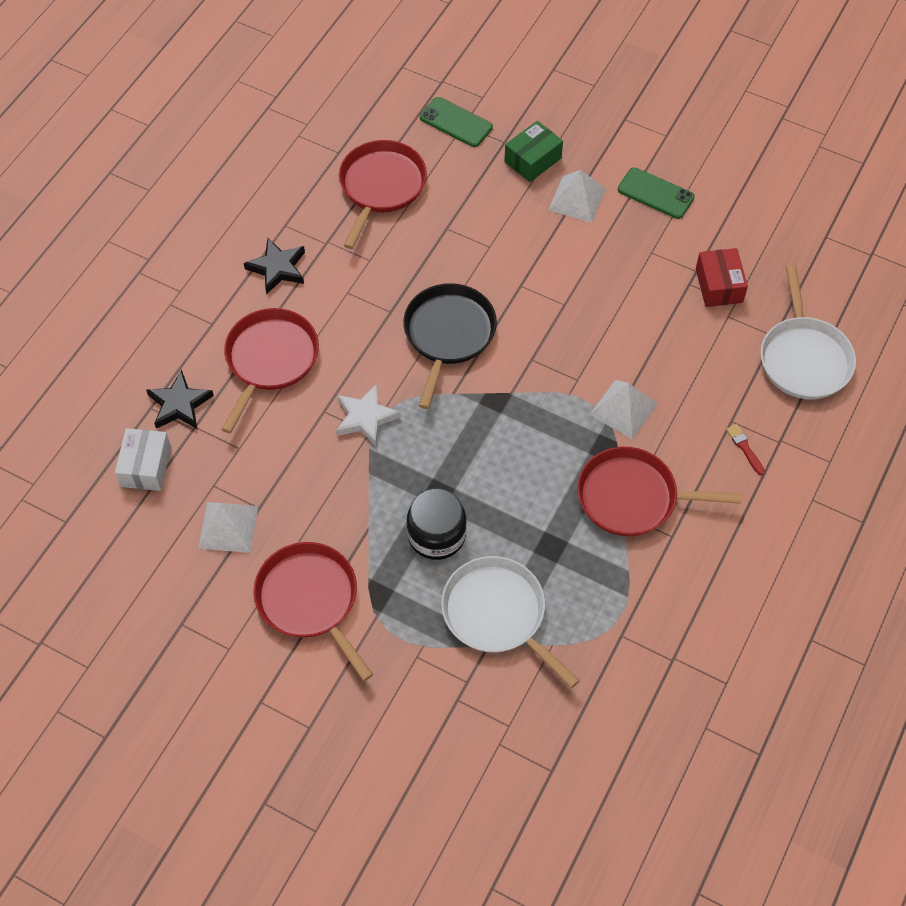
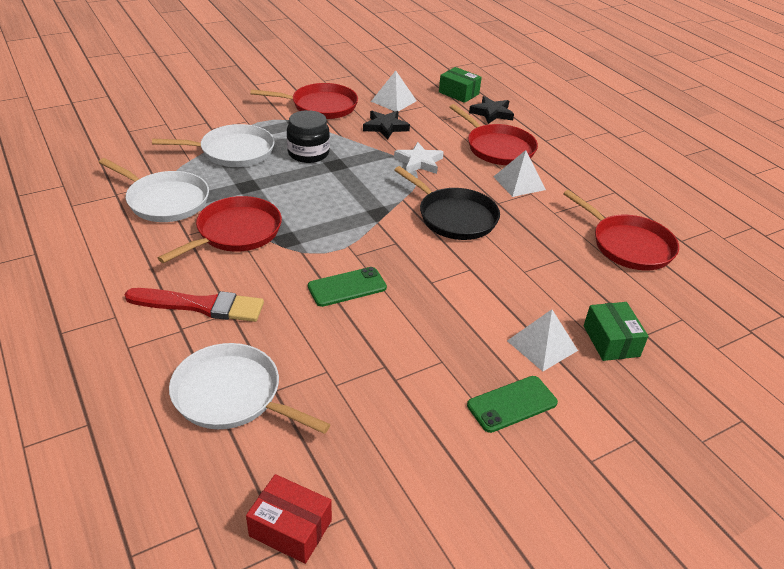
camera: 120 degrees right, 20 degrees down
white box [115,428,171,491] -> green box [439,67,482,103]
black star [244,238,305,294] -> black star moved to [363,111,410,140]
green phone [420,97,493,147] -> green phone moved to [308,267,387,307]
white pyramid [589,380,658,439] -> white pyramid moved to [493,150,546,197]
red box [696,248,748,307] -> red box moved to [246,474,332,564]
red brush [726,424,765,475] -> red brush [124,288,264,322], size x2.37
none -> white pan [99,158,209,222]

